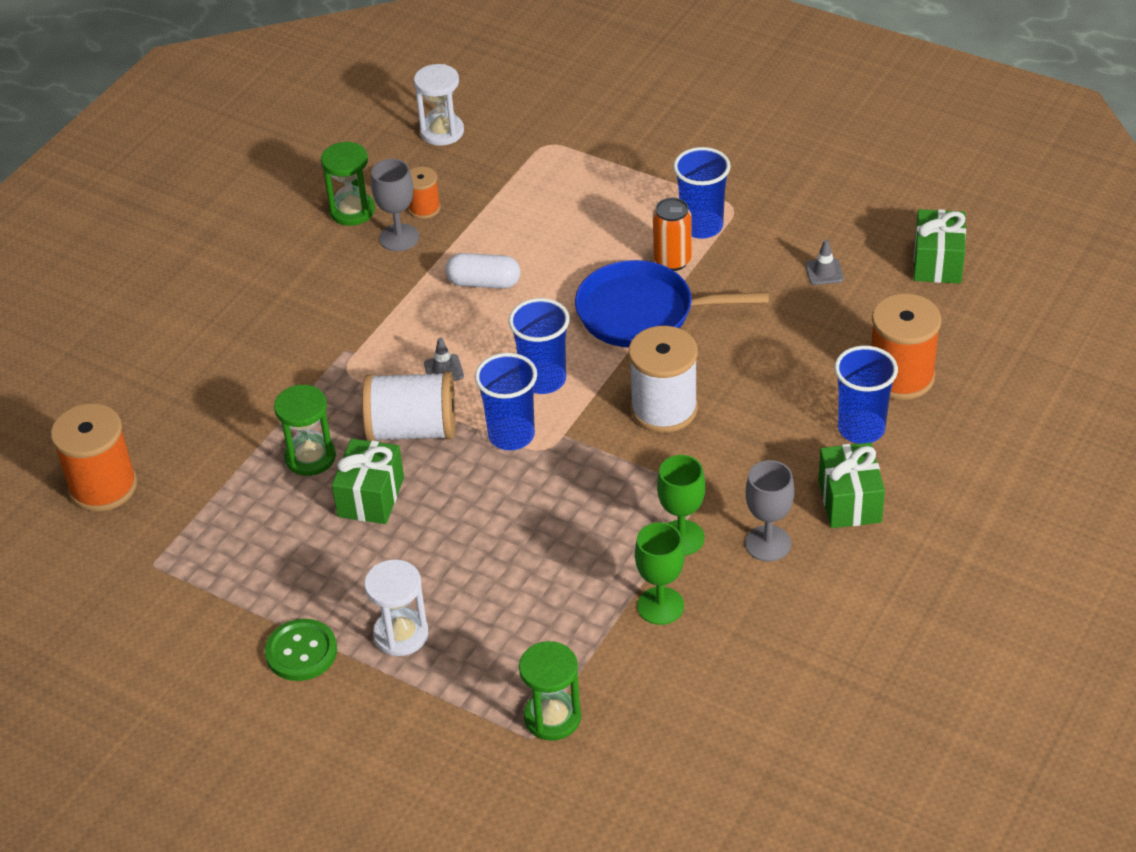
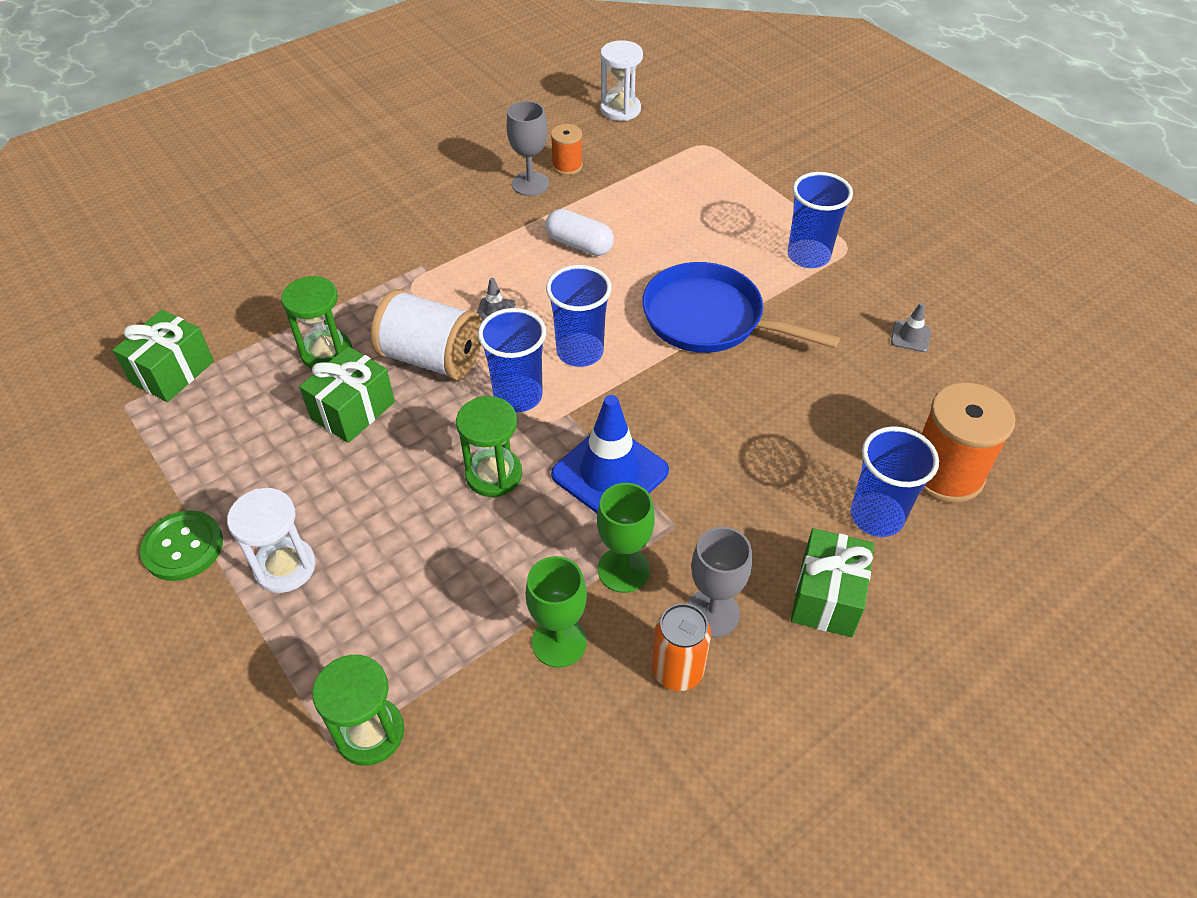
camera: 20 degrees right, 5 degrees up
orange spool [51,403,137,512] -> none
green hourglass [321,142,375,226] -> green hourglass moved to [456,396,522,497]
white spool [629,326,698,433] -> none
orange can [653,198,692,271] -> orange can moved to [652,603,711,691]
green gift [914,209,966,283] -> green gift moved to [113,310,214,402]
none -> blue traffic cone [551,395,669,513]

